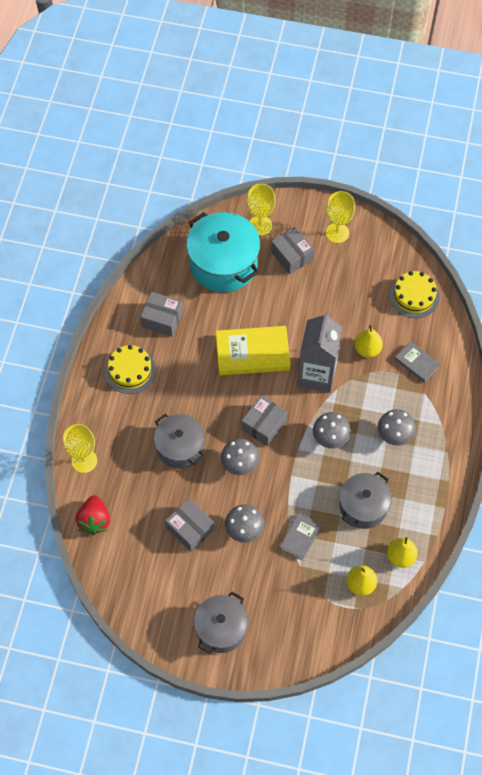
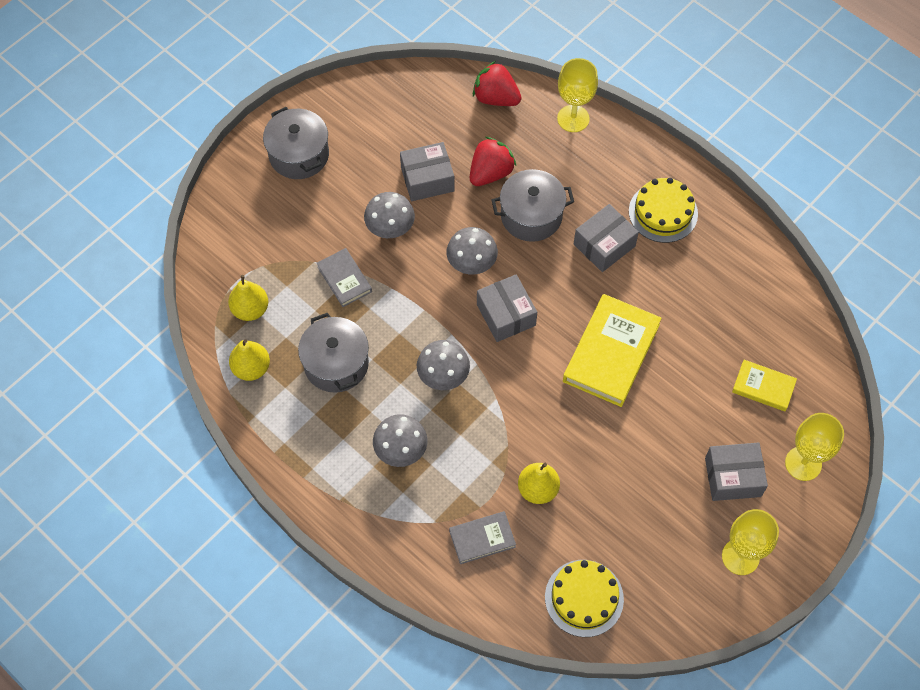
camera: 120 degrees right, 0 degrees up
grey box [140,292,183,337] -> grey box moved to [574,204,639,272]
turquoise pot [186,212,260,292] -> yellow book [732,360,797,411]
grey carton [297,312,342,393] -> none
none -> red strawberry [470,137,516,186]

